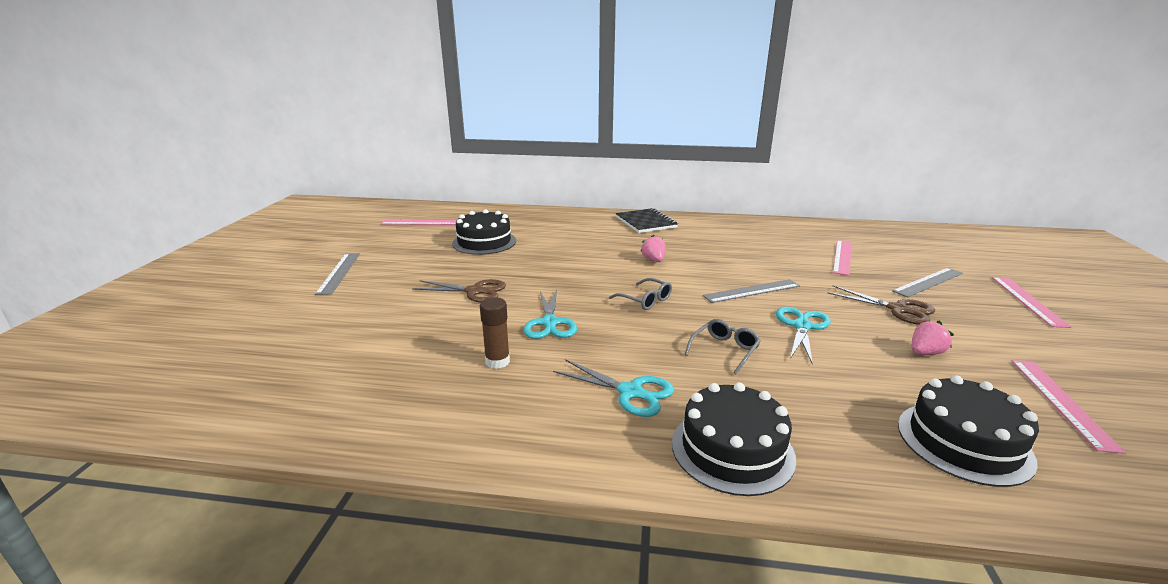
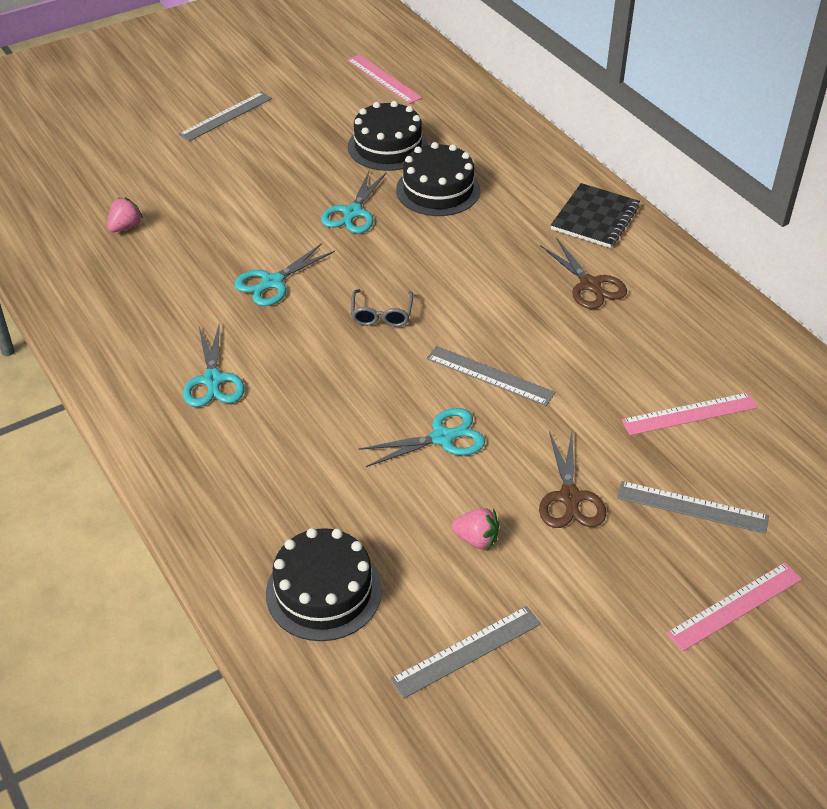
camera: 50 degrees right, 20 degrees up
brown scissors [412,279,506,303] -> brown scissors moved to [540,239,627,309]
brown glue stick [480,297,510,369] -> none
pink strawberry [641,235,666,262] -> pink strawberry moved to [107,197,143,232]
black cake [672,382,796,496] -> black cake moved to [396,142,480,216]
grey glasses [684,319,761,374] -> none
pink ruler [1012,360,1126,454] -> grey ruler [390,606,541,699]
none -> turquoise scissors [321,171,386,233]

